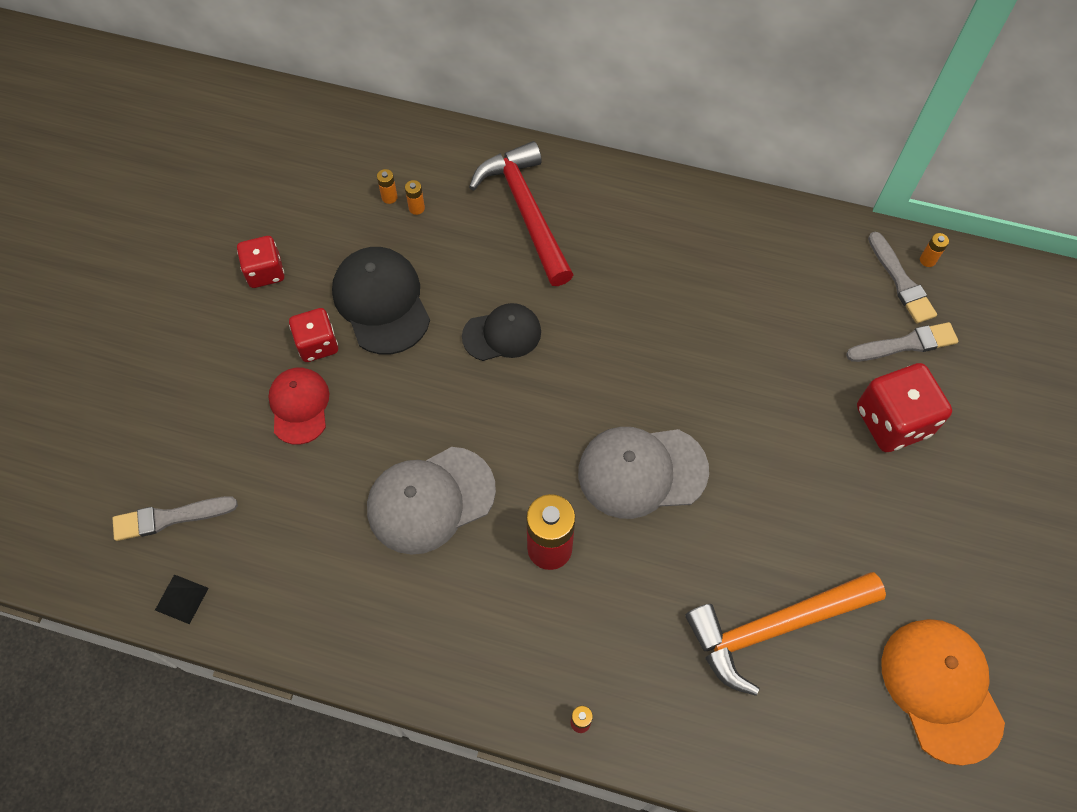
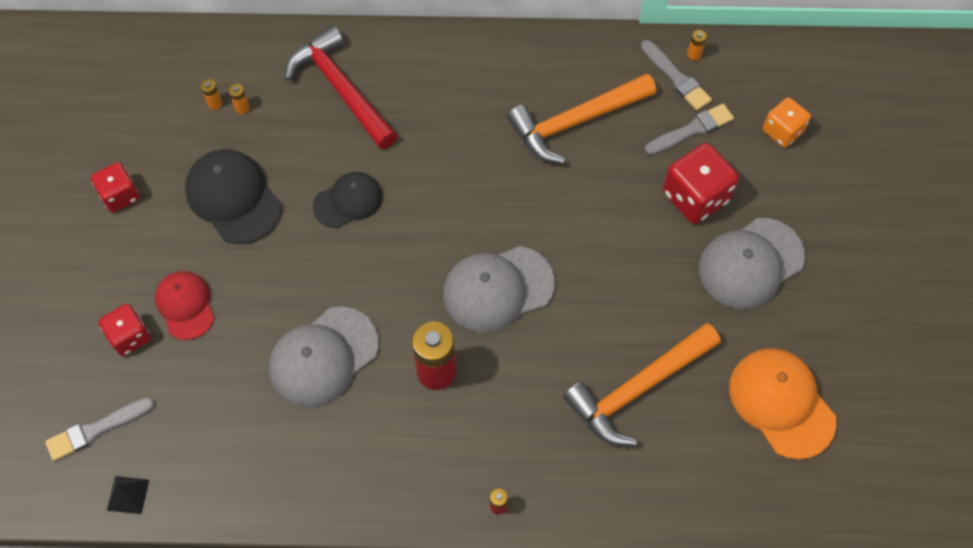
camera: 15 degrees left, 0 degrees up
red dice [289,308,338,362] -> red dice moved to [98,304,151,356]
none -> orange hammer [507,74,656,164]
none -> grey cap [699,218,805,309]
none -> orange dice [763,97,811,148]

